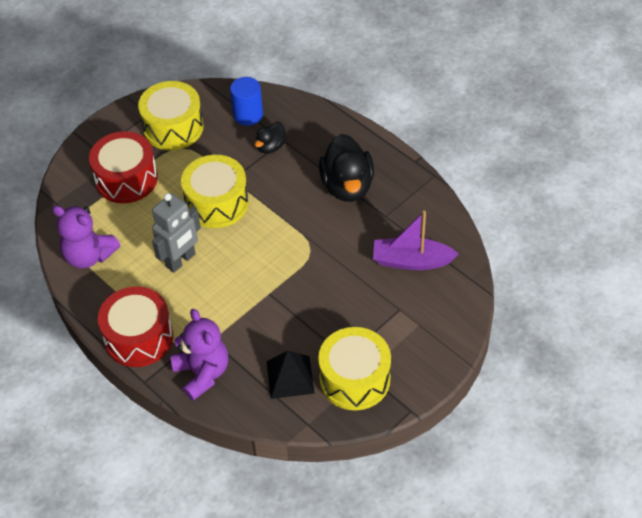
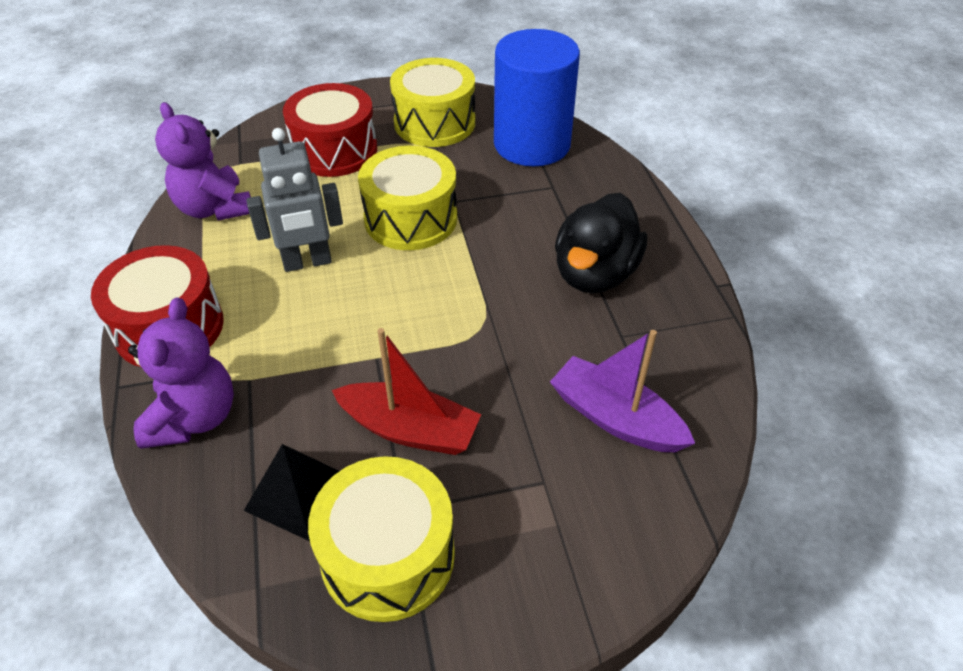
camera: 30 degrees right, 5 degrees down
blue cylinder [230,77,263,126] -> blue cylinder [494,29,580,166], size x1.85
black duck [255,122,287,154] -> none
none -> red boat [332,328,481,455]

